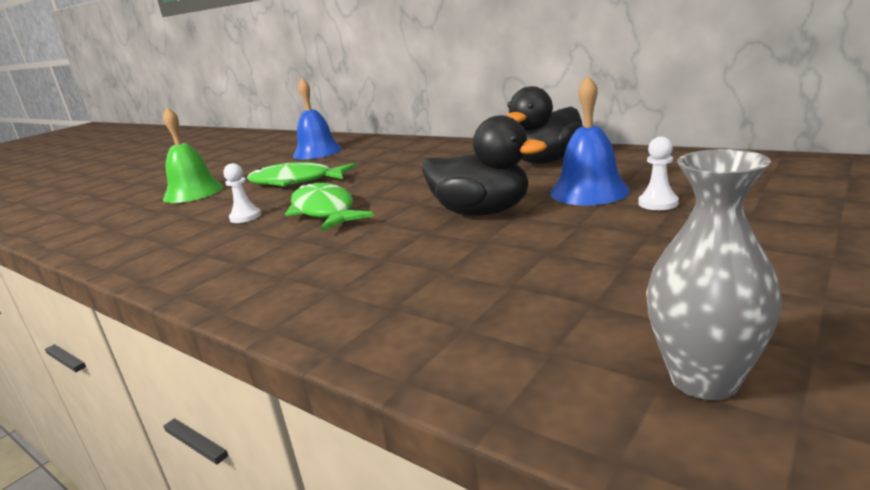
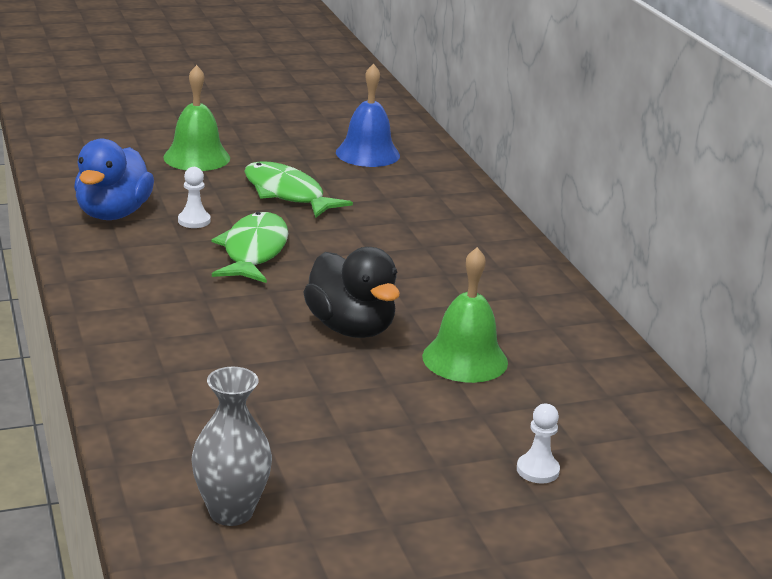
camera: 30 degrees right, 5 degrees up
black duck [505,86,583,164] -> none
blue bell [550,76,630,205] -> green bell [422,247,508,383]
white pawn [638,137,679,210] -> white pawn moved to [517,404,560,483]
none -> blue duck [74,139,154,220]

